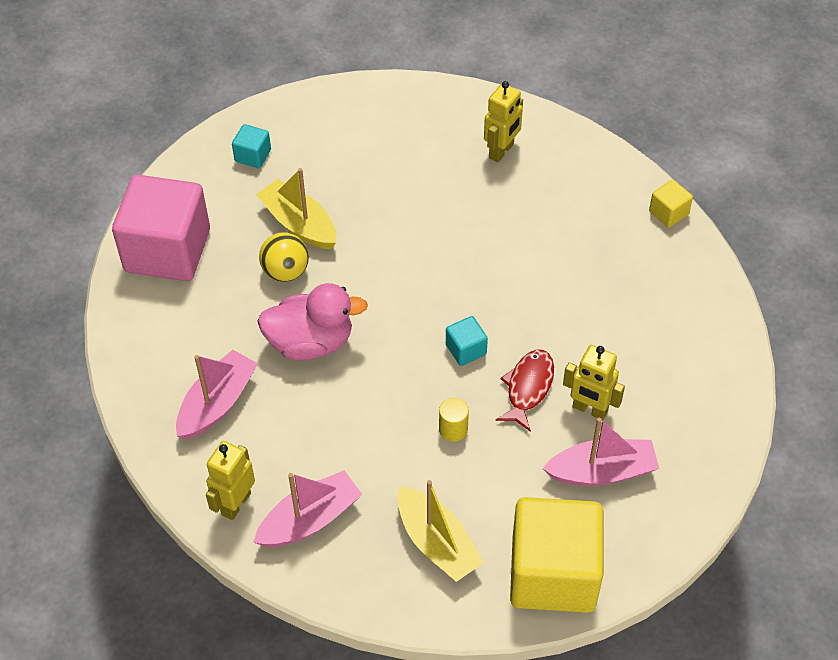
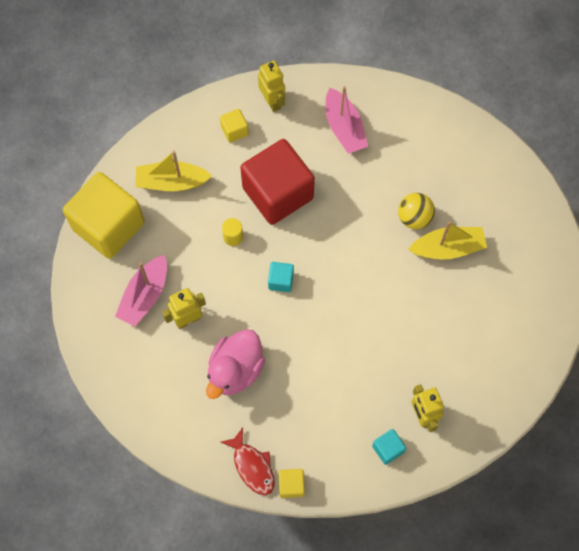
camera: 125 degrees right, 15 degrees up
pink cube [112,175,210,281] -> none
turquoise cube [232,124,271,168] -> turquoise cube moved to [372,429,406,465]
pink boat [253,471,363,547] -> yellow cube [220,109,249,143]
pink duck [257,283,368,360] -> pink duck moved to [206,329,265,399]
red fish [496,349,554,432] -> red fish moved to [221,428,275,495]
none -> red cube [240,139,315,225]

